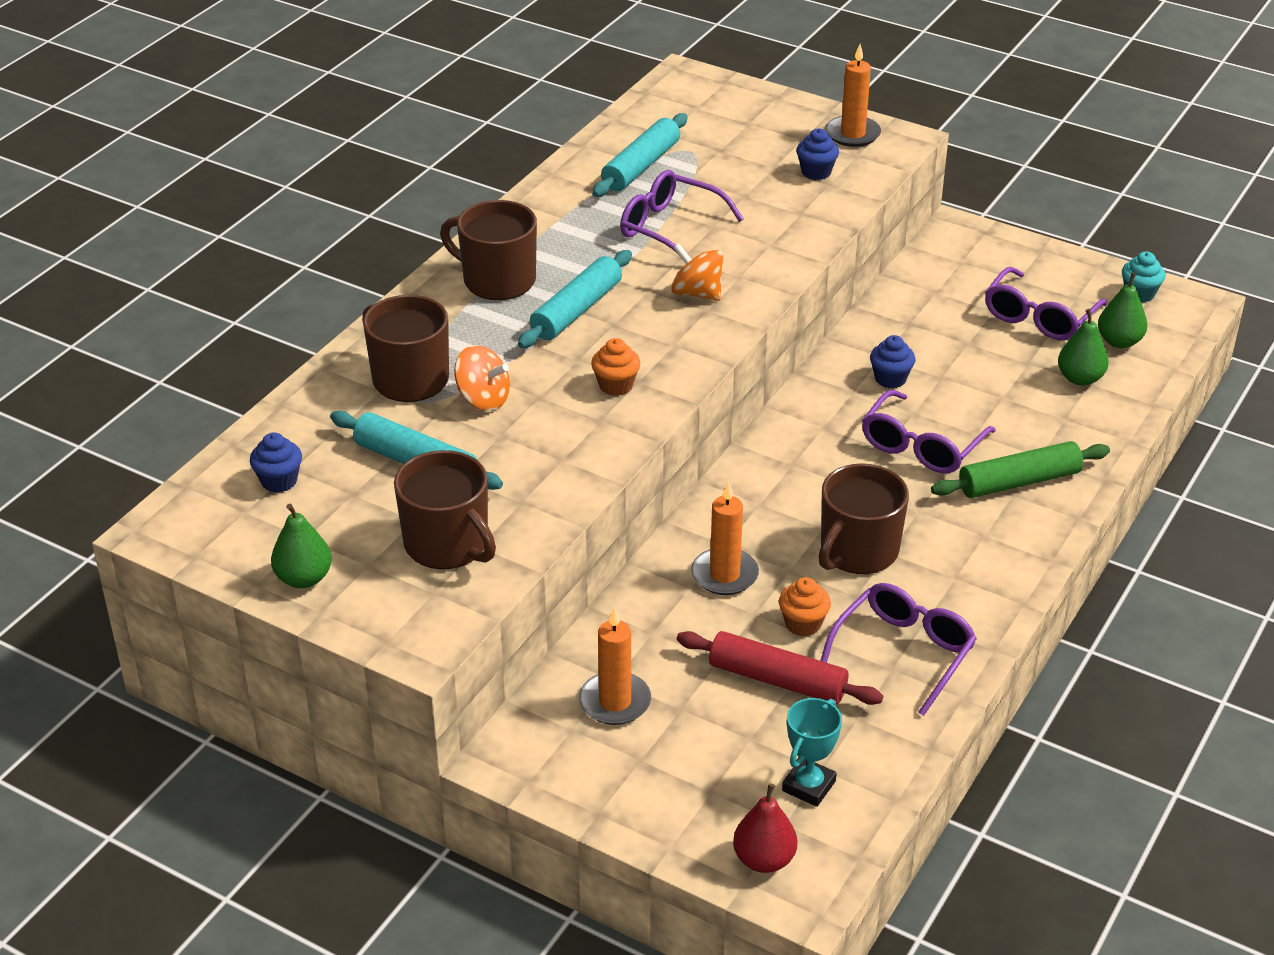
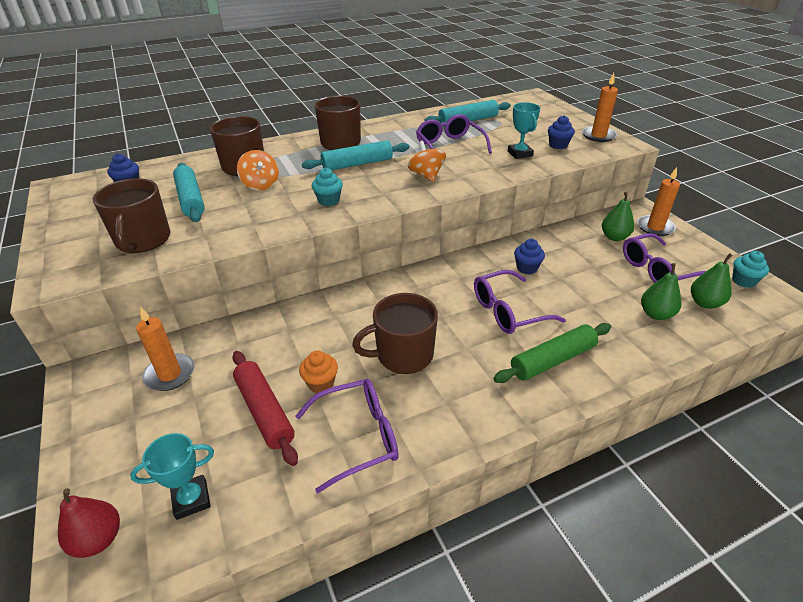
camera: 35 degrees right, 0 degrees up
green pear [271,504,332,588] -> green pear moved to [602,192,634,241]
orange cupcake [591,338,640,396] -> turquoise cupcake [312,168,343,206]
orange candle [691,481,759,595] -> orange candle moved to [637,167,680,236]
green rolling pin [931,441,1110,498] -> green rolling pin turned 45 degrees counterclockwise [493,323,611,383]
none -> turquoise trophy [508,102,540,159]

